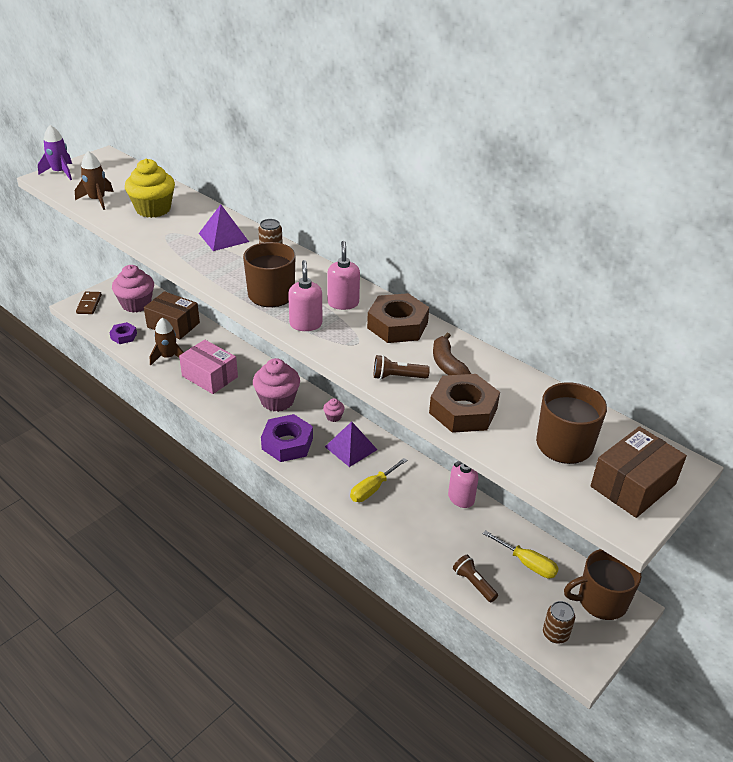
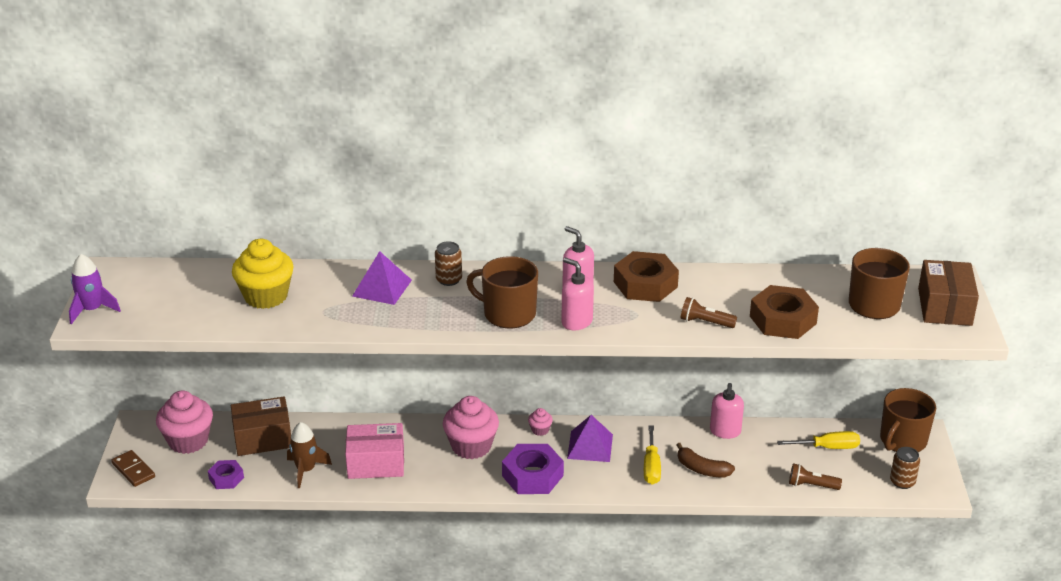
camera: 40 degrees left, 5 degrees down
brown rocket [75,151,114,210] -> none
brown flashlight [374,355,430,380] -> brown flashlight turned 60 degrees clockwise [681,297,737,328]
brown banana [433,333,471,375] -> brown banana moved to [676,443,735,477]

